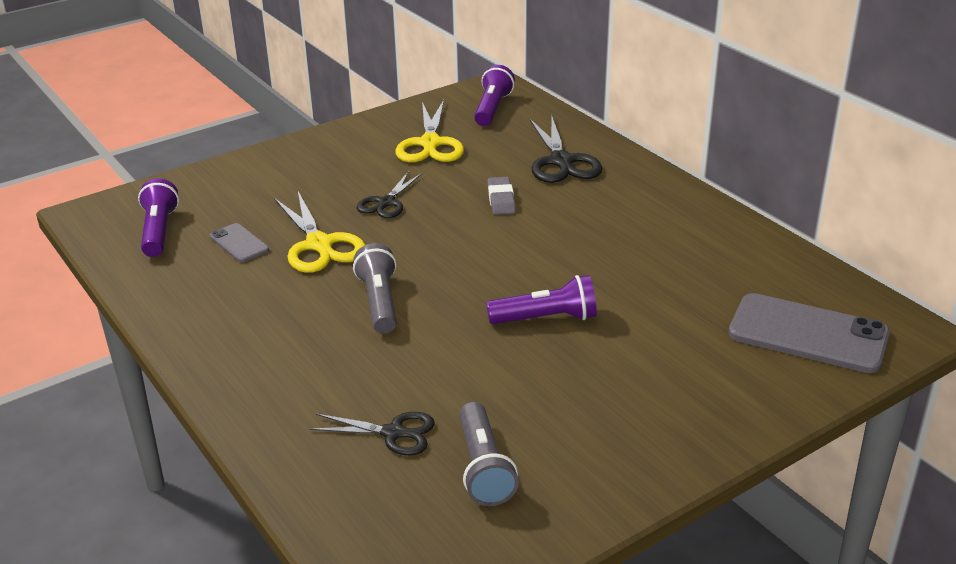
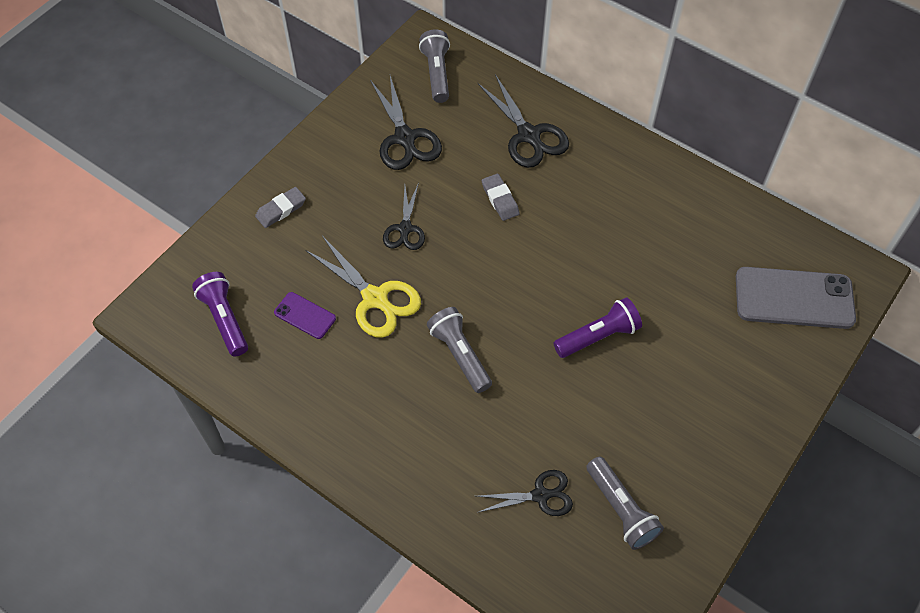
camera: 20 degrees left, 25 degrees up
grey phone [210,223,269,262] -> purple phone [274,292,336,339]
yellow scissors [395,100,464,162] -> black scissors [370,76,442,170]
purple flashlight [474,65,515,126] -> grey flashlight [419,29,450,103]
none -> grey eraser [255,187,306,228]

